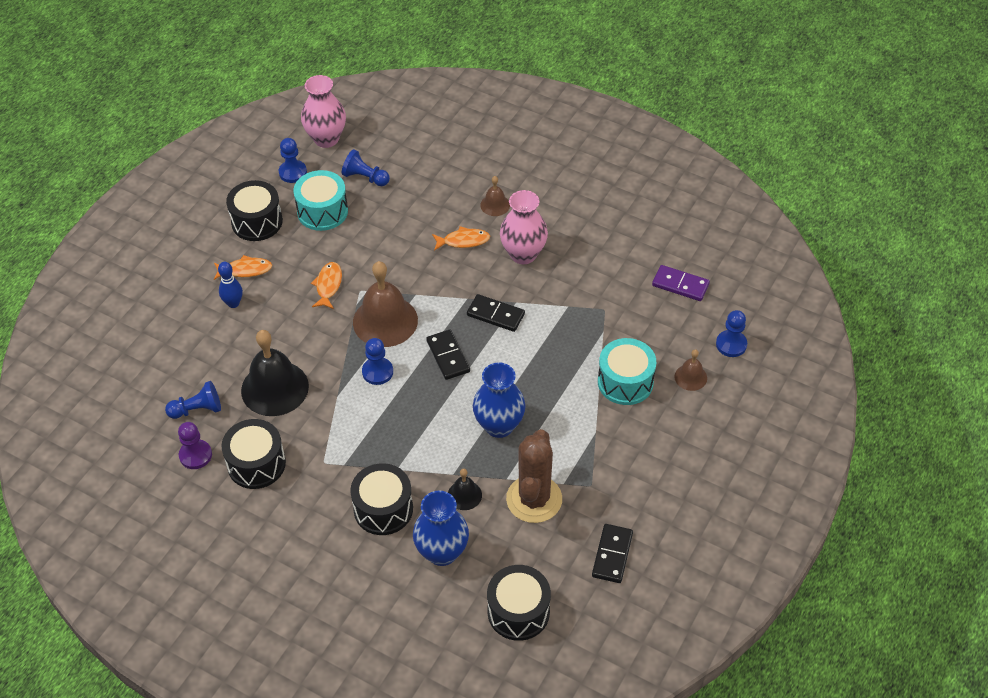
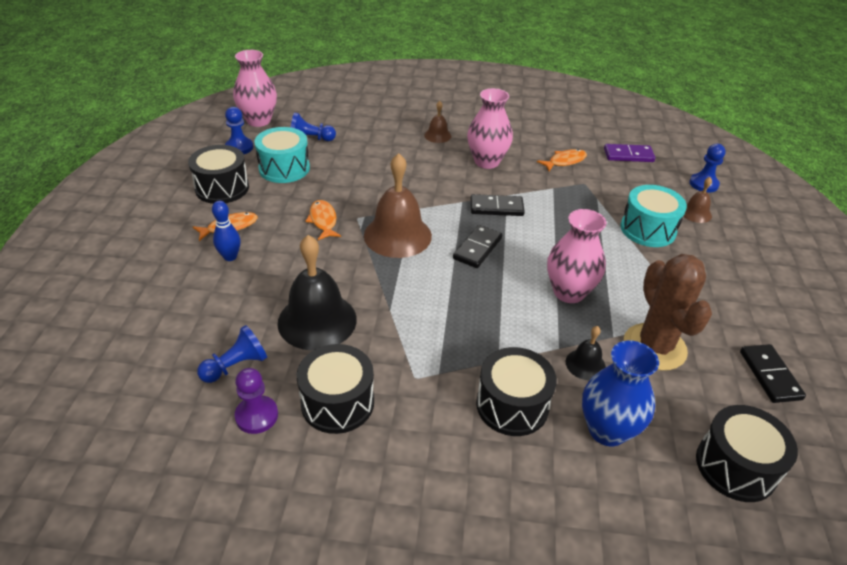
camera: 25 degrees left, 10 degrees down
blue pawn [362,338,393,385] -> none
black domino [426,330,470,380] -> black domino turned 75 degrees clockwise [453,225,502,268]
orange fish [432,226,490,251] -> orange fish moved to [537,149,587,171]
blue vase [473,362,526,438] -> pink vase [547,209,607,303]

